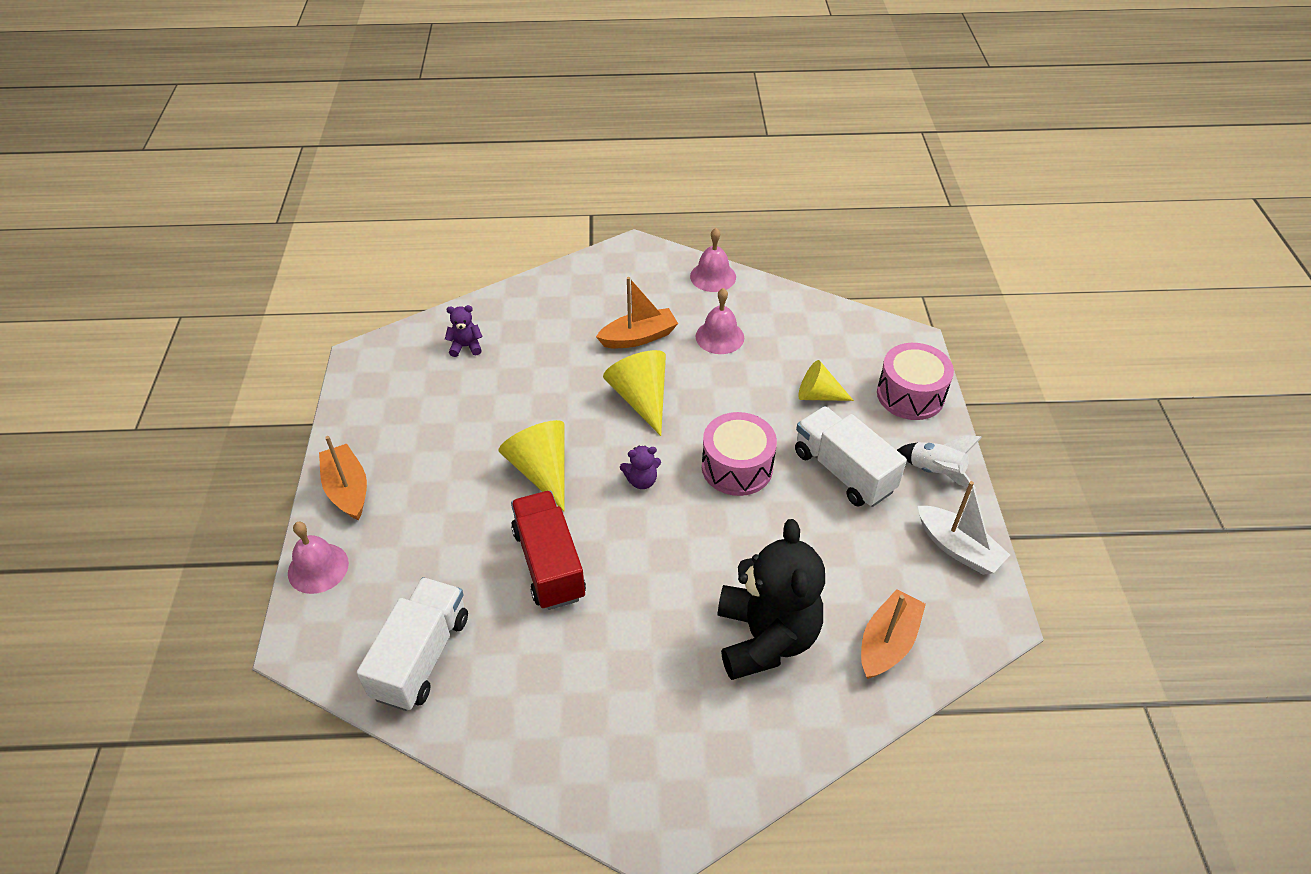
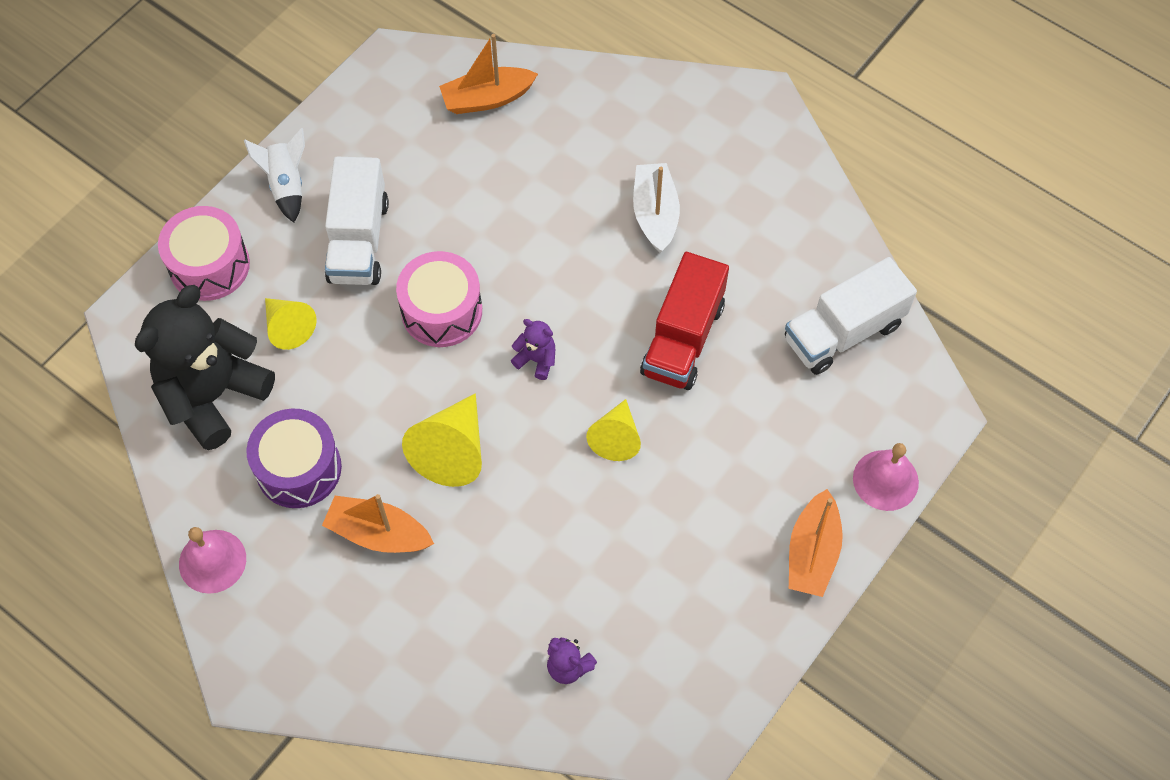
camera: 140 degrees left, 15 degrees up
yellow cone [499,420,565,511] -> yellow cone [586,399,641,461], size x0.66
pink bell [695,288,744,354] -> purple drum [246,408,342,508]
black teddy bear [717,519,825,680] -> black teddy bear moved to [135,285,275,450]
white boat [918,481,1010,575] -> white boat moved to [633,163,680,253]

